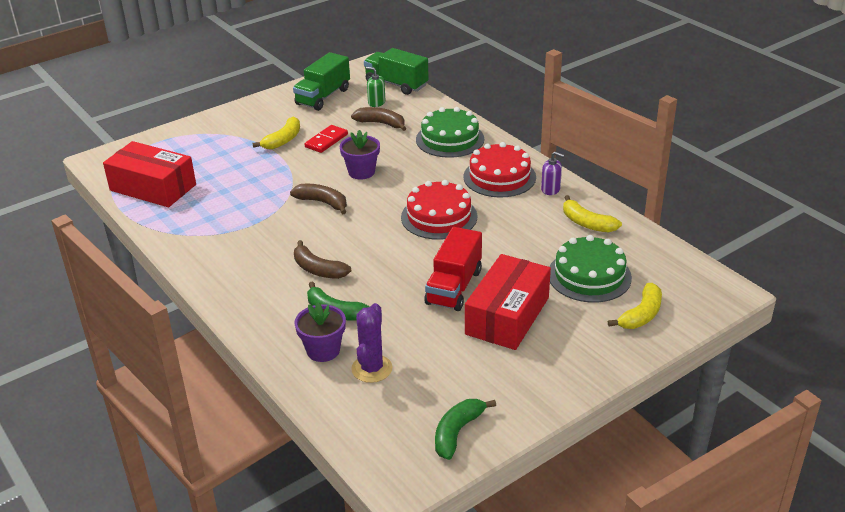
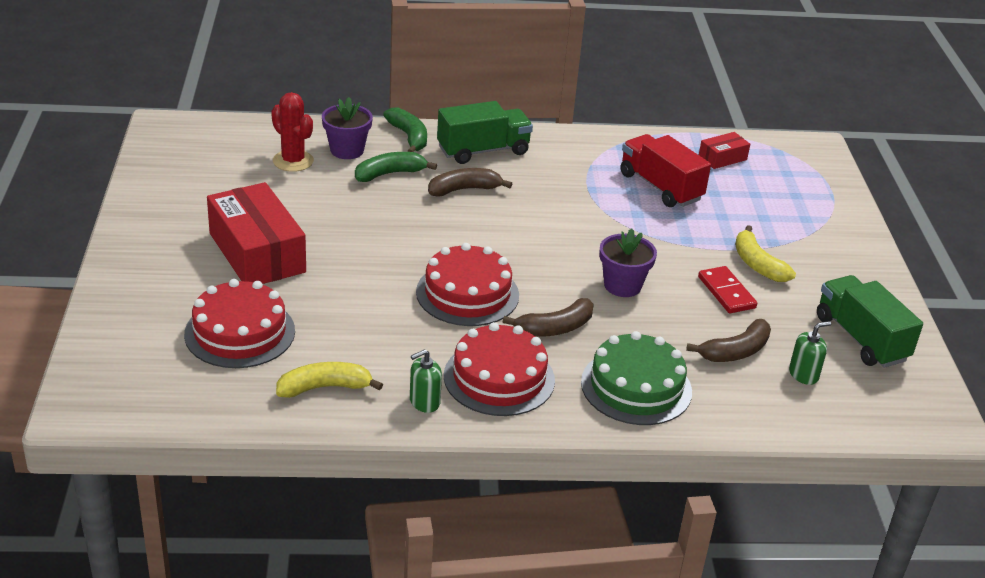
camera: 120 degrees right, 0 degrees up
red box [103,141,196,207] -> red box [699,132,750,169], size x0.48
brown banana [290,184,347,214] -> brown banana moved to [503,298,594,337]
purple cactus [351,303,392,383] -> red cactus [271,92,314,172]
green truck [364,48,429,95] -> green truck moved to [437,101,533,164]
red truck [424,227,482,311] -> red truck moved to [620,134,711,207]
green banana [435,399,496,460] -> green banana moved to [383,107,427,152]
purple soap dispenser [541,152,564,195] -> green soap dispenser [410,349,442,413]
green cake [549,235,632,302] -> red cake [184,279,295,368]
yellow banana [608,283,662,329] -> none

